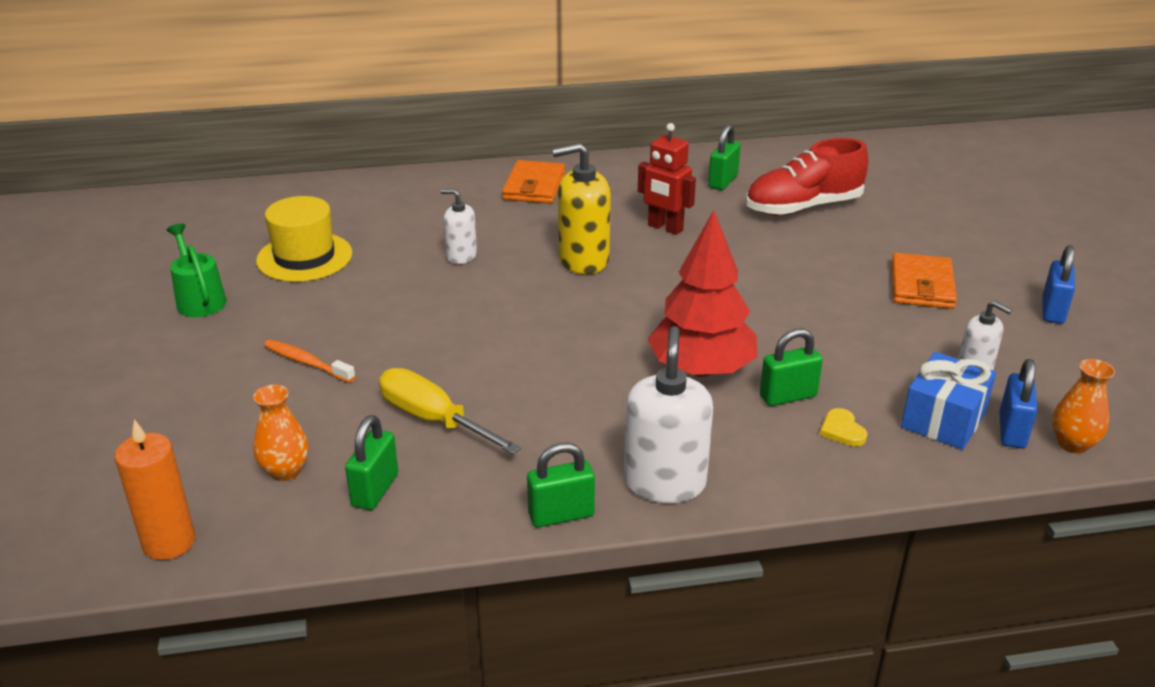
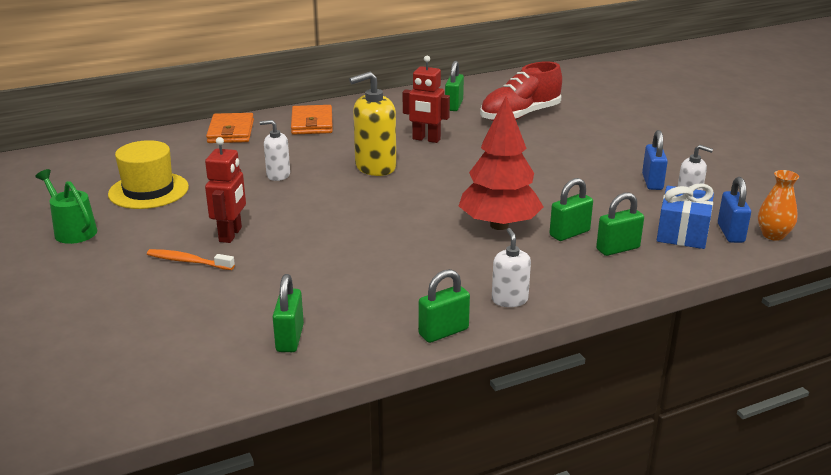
camera: 15 degrees left, 5 degrees down
orange candle [115,419,195,560] -> none
orange vase [253,384,309,481] -> none
yellow screwdriver [379,368,521,454] -> none
white soap dispenser [624,326,713,503] -> white soap dispenser [492,228,531,307], size x0.58
yellow heart [820,408,868,446] -> green padlock [596,192,644,256]
orange wallet [892,253,957,309] -> orange wallet moved to [206,113,254,143]
blue padlock [1043,245,1075,324] -> blue padlock moved to [642,130,668,190]
none -> red robot [205,137,246,243]

